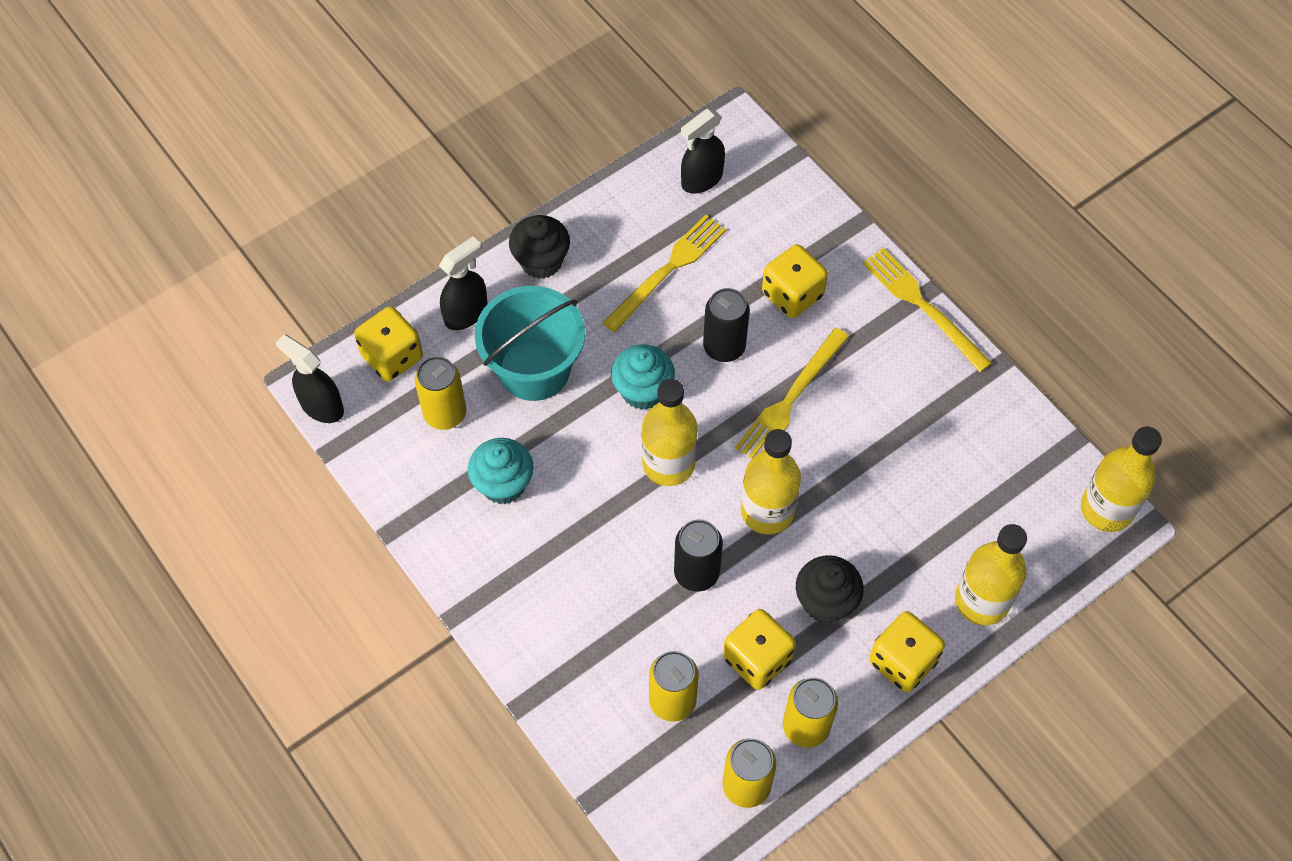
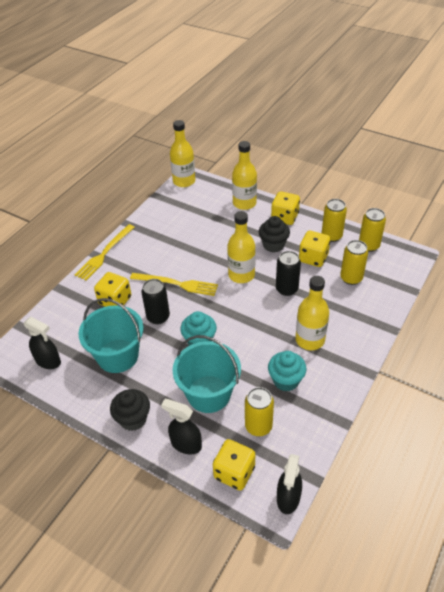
camera: 110 degrees left, 15 degrees down
yellow fork [602,214,726,332] -> turquoise bucket [78,298,143,373]
yellow bottle [642,379,698,486] -> yellow bottle moved to [295,276,329,350]

